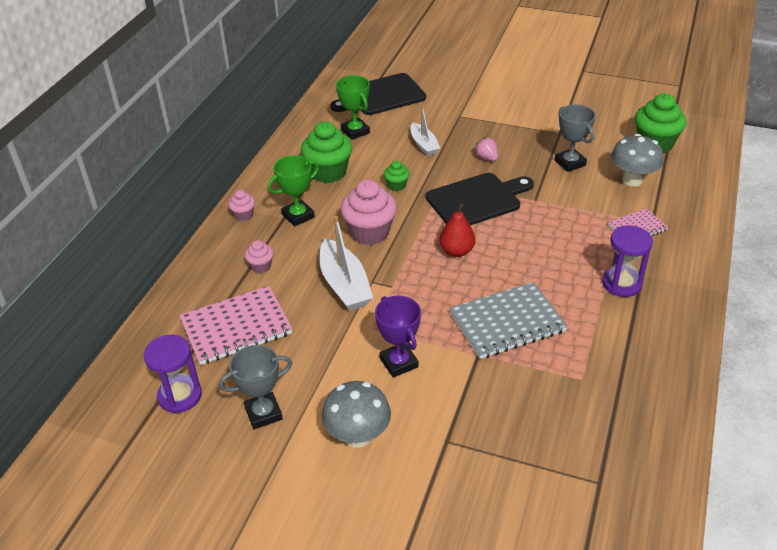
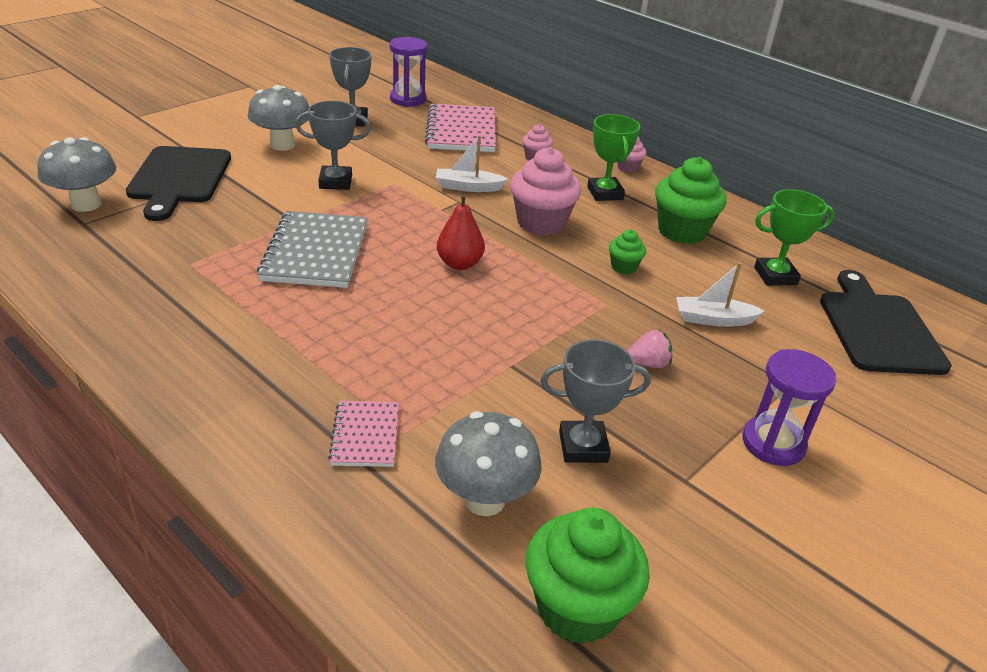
camera: 110 degrees right, 5 degrees down
white boat [320,216,373,311] -> white boat [436,135,508,192], size x0.63
purple trophy [375,296,421,378] -> grey trophy [295,101,371,190]
black cutting board [426,173,534,225] -> black cutting board moved to [126,146,231,221]
purple hourglass [602,225,653,297] -> purple hourglass moved to [743,349,836,466]
none -> grey mushroom [37,137,116,212]

